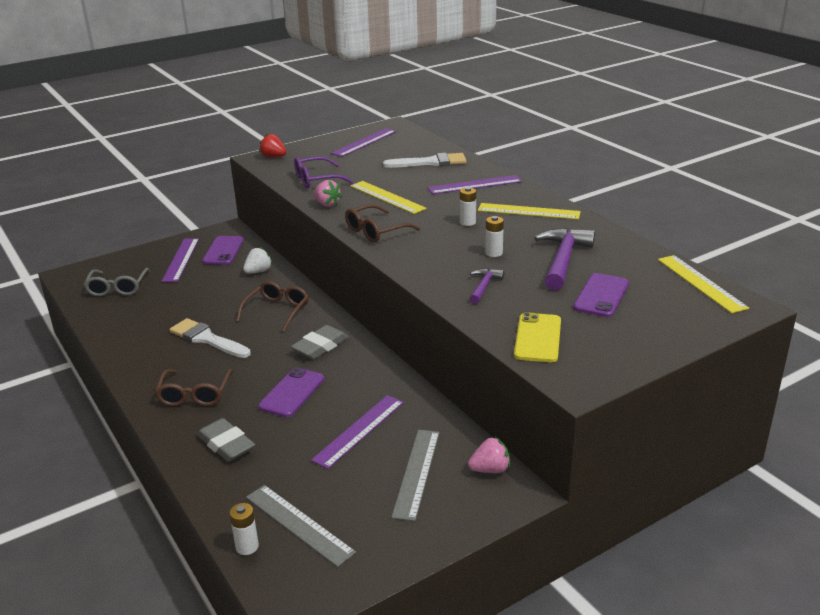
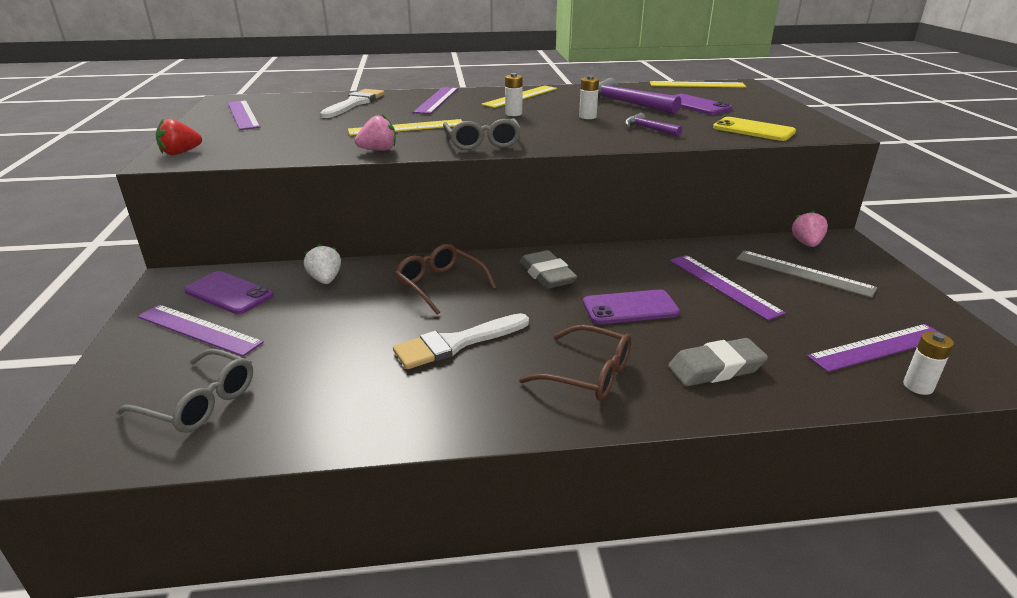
camera: 65 degrees left, 0 degrees up
grey ruler [246,485,356,567] -> purple ruler [807,324,942,372]
purple phone [258,367,324,417] -> purple phone turned 60 degrees counterclockwise [583,289,680,324]
purple glasses [294,157,353,188] -> none
brown glasses [345,204,420,243] -> grey glasses [443,118,521,150]

